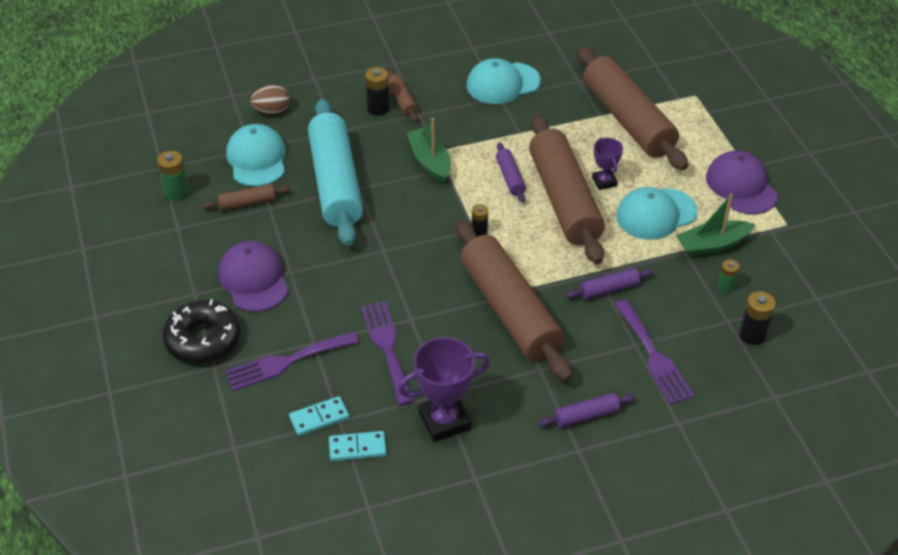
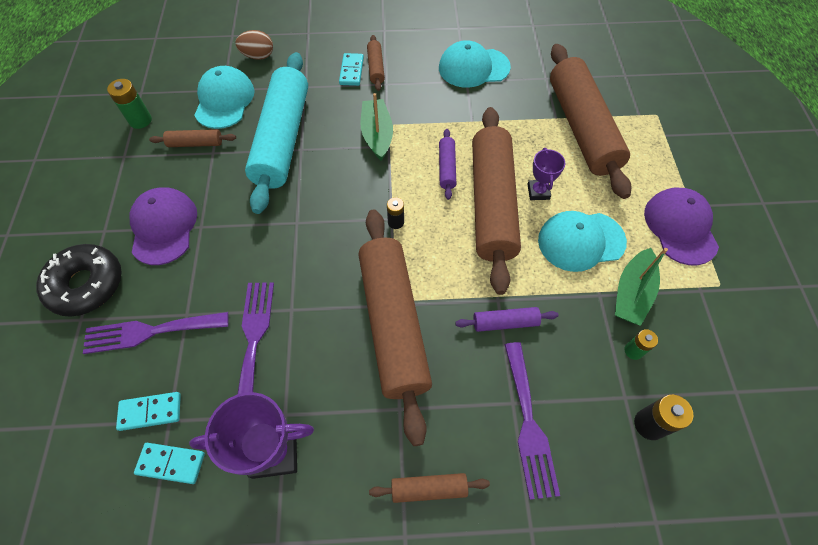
camera: 15 degrees right, 15 degrees up
black battery [365,67,390,116] -> turquoise domino [339,53,364,86]
purple rolling pin [538,393,635,428] -> brown rolling pin [369,473,490,503]
green boat [676,194,755,257] -> green boat turned 60 degrees counterclockwise [615,248,668,326]

